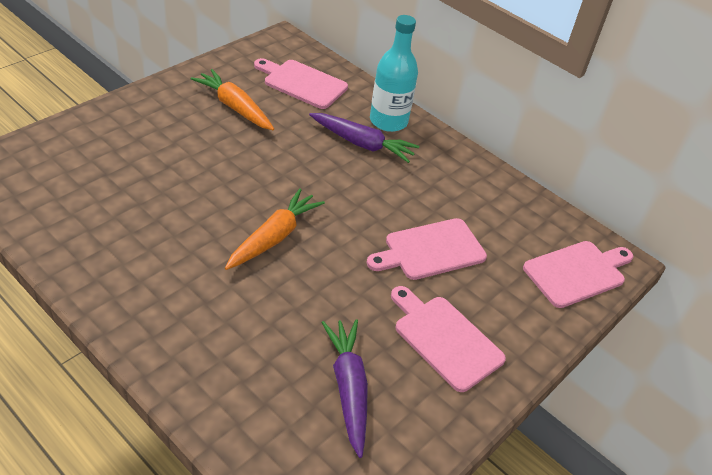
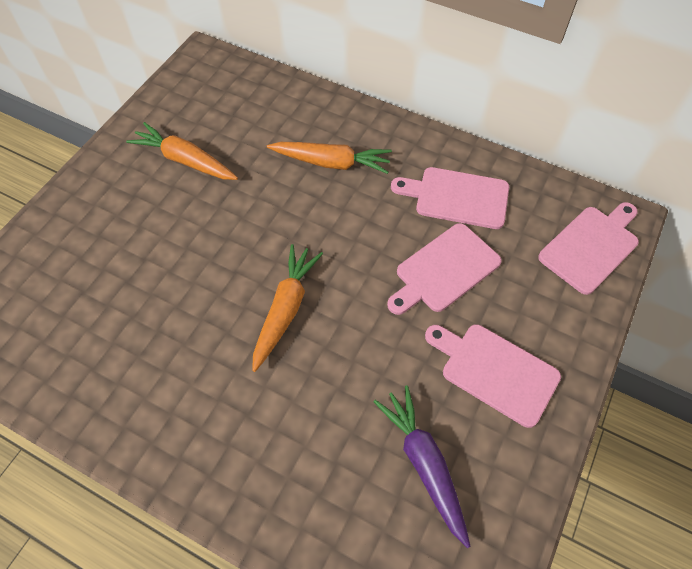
camera: 10 degrees left, 15 degrees up
pink cutting board [254,58,348,109] -> pink cutting board moved to [391,167,509,229]
purple carrot [309,113,419,163] -> orange carrot [267,142,392,174]
turquoise bottle [370,15,418,132] -> none

